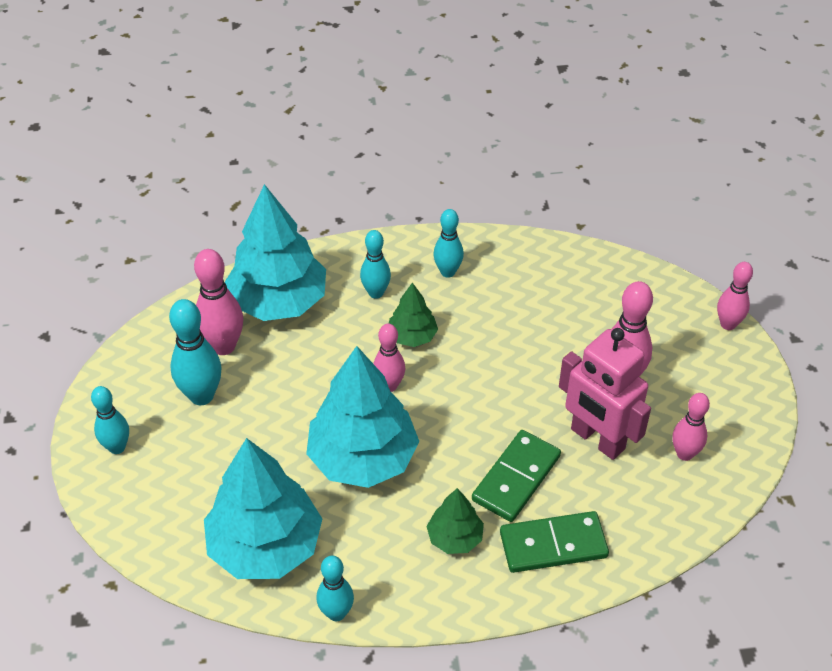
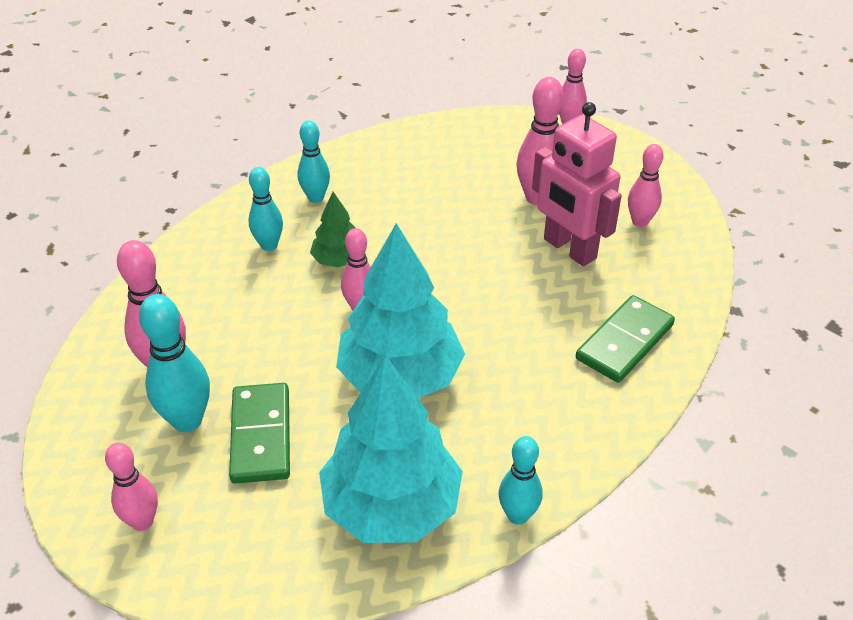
camera: 40 degrees left, 5 degrees down
turquoise bowling pin [91,386,129,454] -> pink bowling pin [105,443,158,531]
turquoise tree [225,184,326,321] -> none
green tree [426,488,484,554] -> none
green domino [472,430,561,522] -> green domino moved to [229,383,290,484]
pink robot [559,328,651,460] -> pink robot turned 45 degrees clockwise [532,102,622,266]

